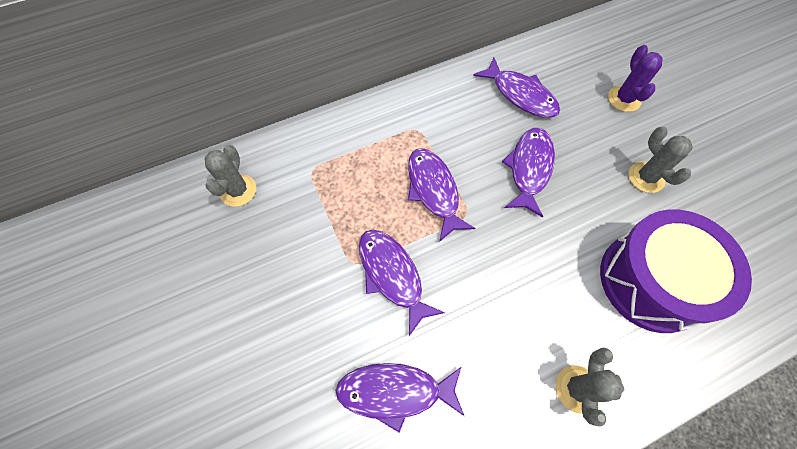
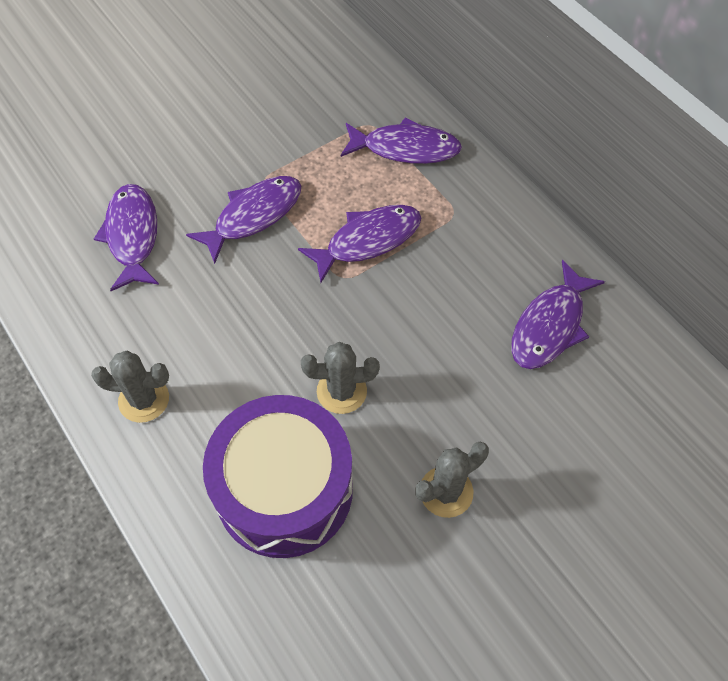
camera: 80 degrees right, 5 degrees down
grey cactus [204,145,256,207] -> grey cactus moved to [301,342,379,414]
purple fish [502,128,555,218] -> purple fish moved to [341,118,462,164]
purple cactus [608,45,663,112] -> none

